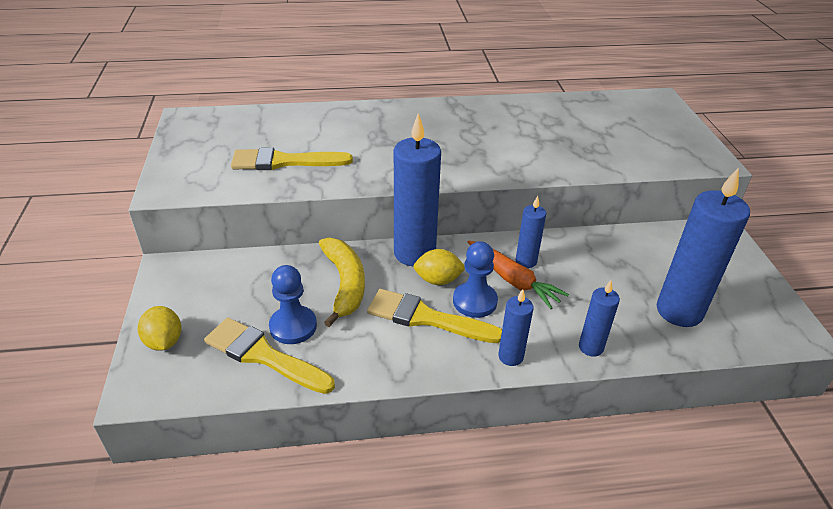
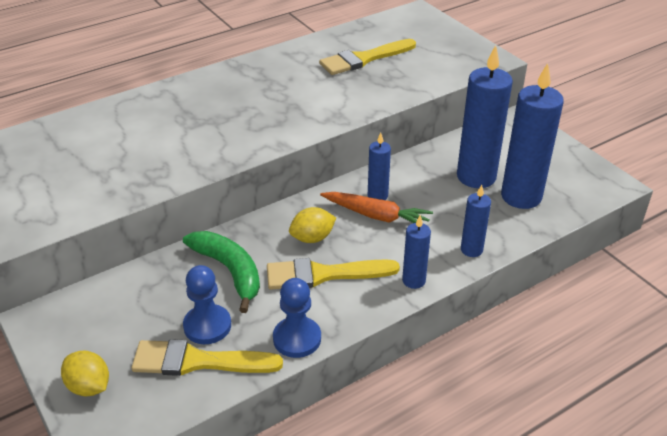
camera: 25 degrees left, 0 degrees up
yellow brush [231,147,353,170] -> yellow brush moved to [319,39,416,75]
yellow banana [319,238,365,327] -> green banana [183,231,260,313]
blue candle [394,113,441,266] -> blue candle moved to [457,45,513,188]
blue pawn [453,241,498,318] -> blue pawn moved to [273,278,321,358]

